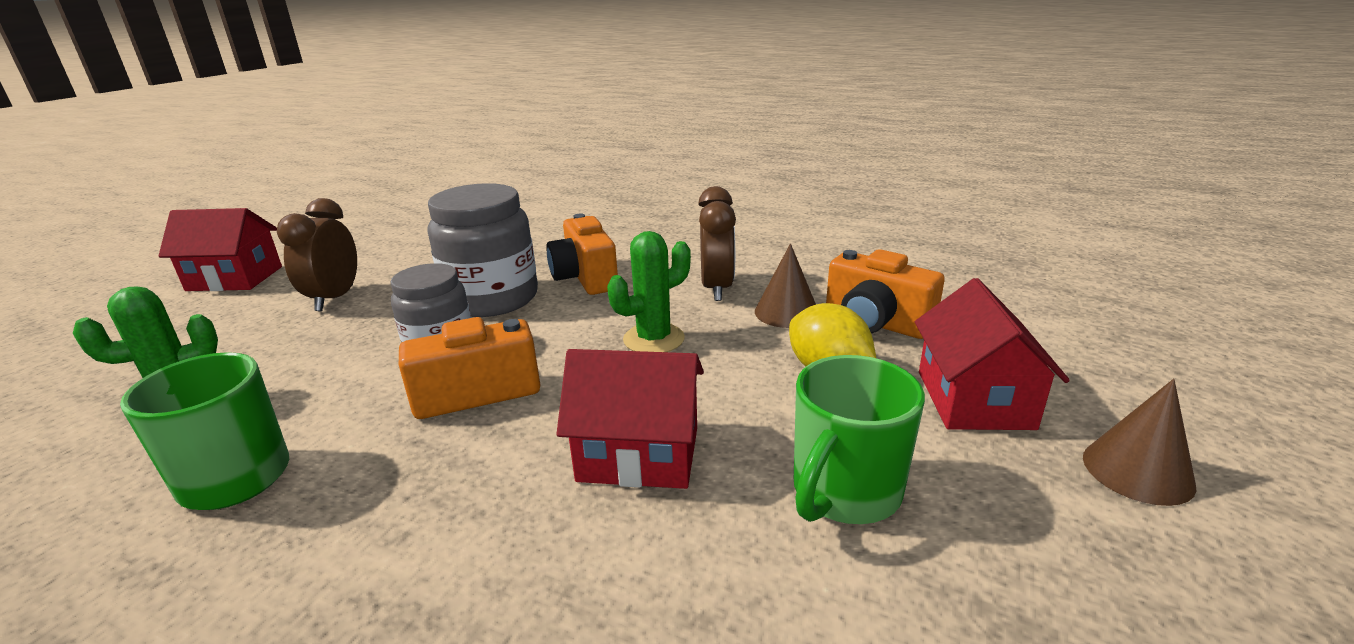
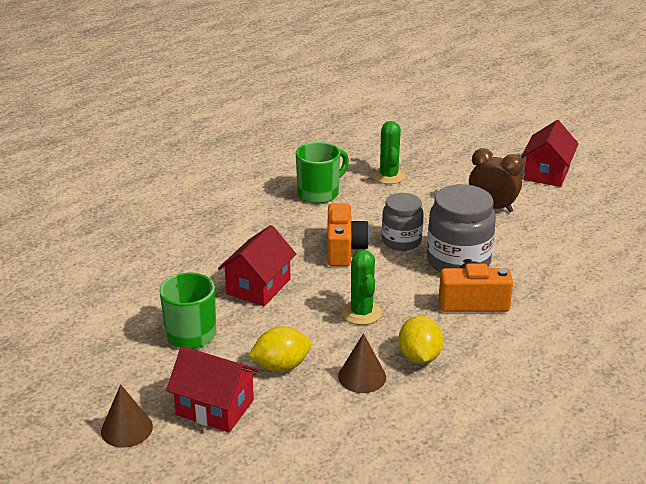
camera: 110 degrees right, 5 degrees up
brown clock [698,186,736,301] -> yellow lemon [398,316,443,364]
orange camera [826,249,945,339] -> none

